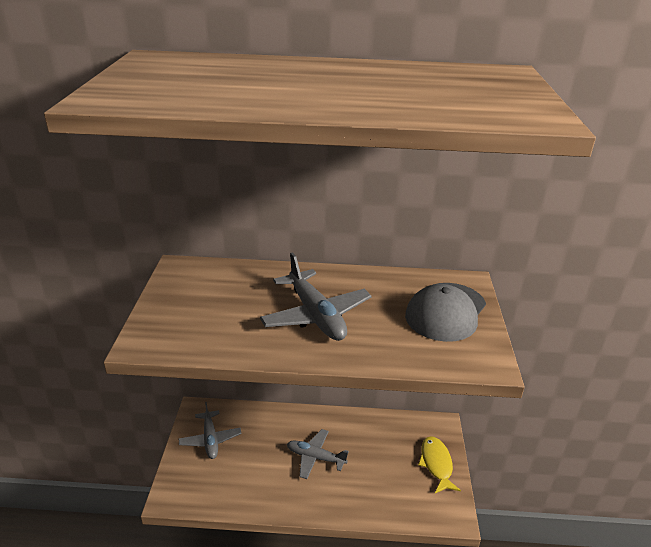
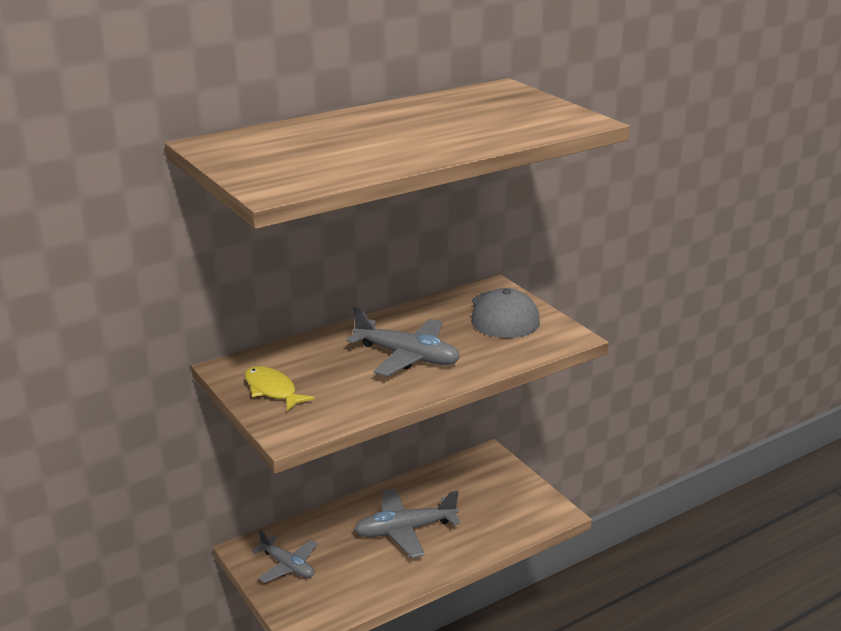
camera: 35 degrees left, 5 degrees down
grey plane [287,429,349,479] -> grey plane [354,489,460,558], size x1.50
yellow fish [418,436,461,493] -> yellow fish moved to [244,366,315,412]

